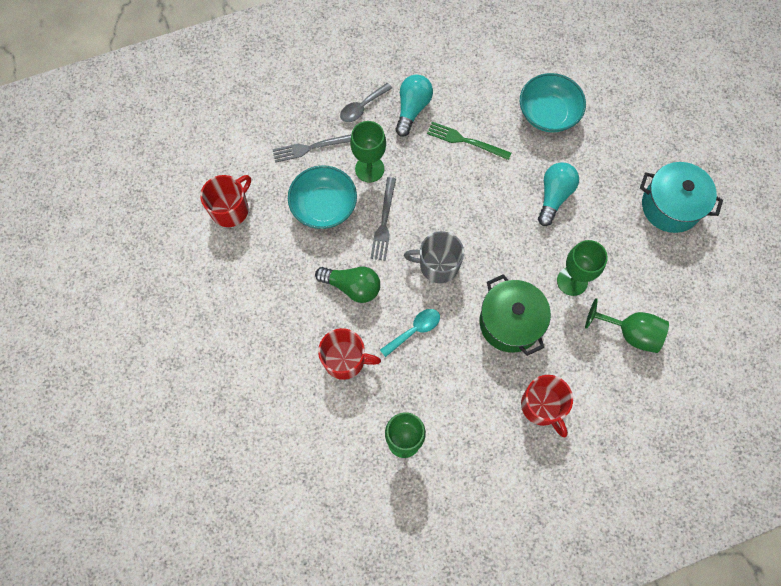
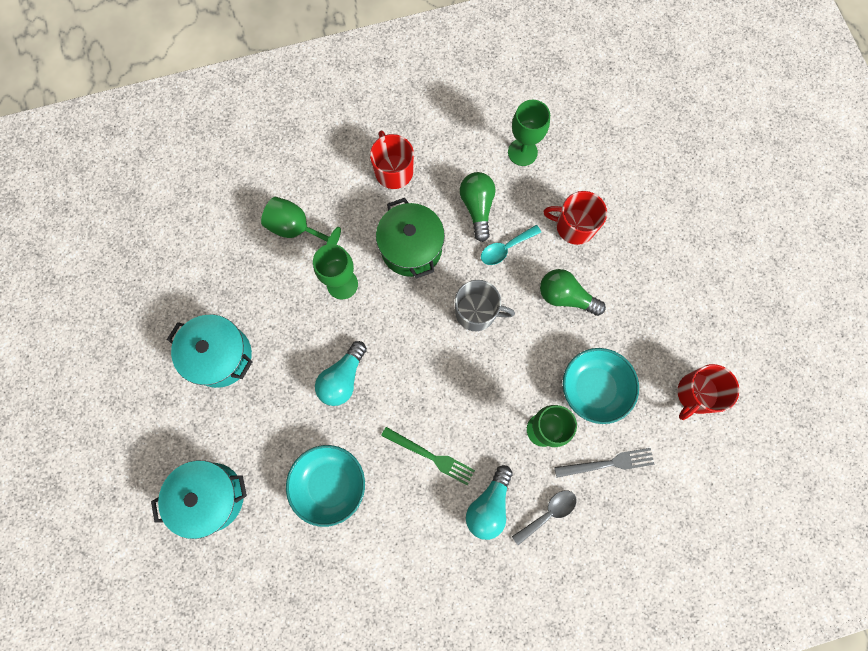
camera: 175 degrees left, 5 degrees up
grey fork [370,177,396,261] -> none
none -> turquoise pot [151,460,247,539]
none -> green light bulb [460,172,495,242]

